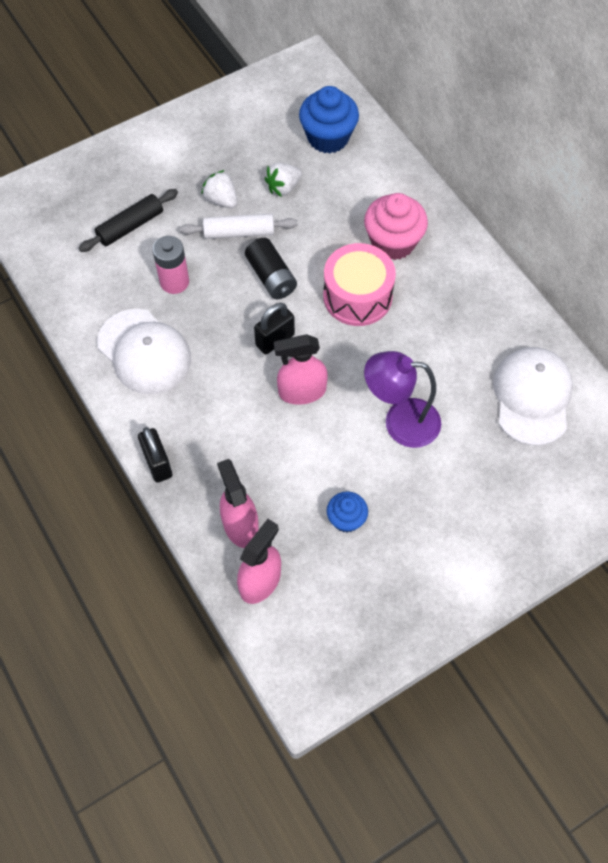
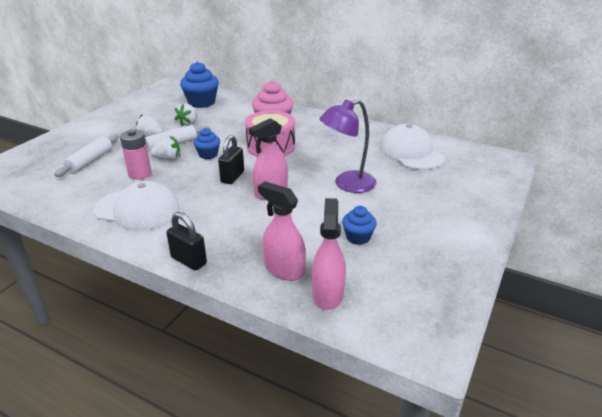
camera: 30 degrees left, 30 degrees down
black rolling pin [79,189,178,252] -> white rolling pin [54,134,118,177]
black battery [245,238,297,299] -> blue cupcake [194,128,220,159]
none -> white strawberry [150,135,180,160]

